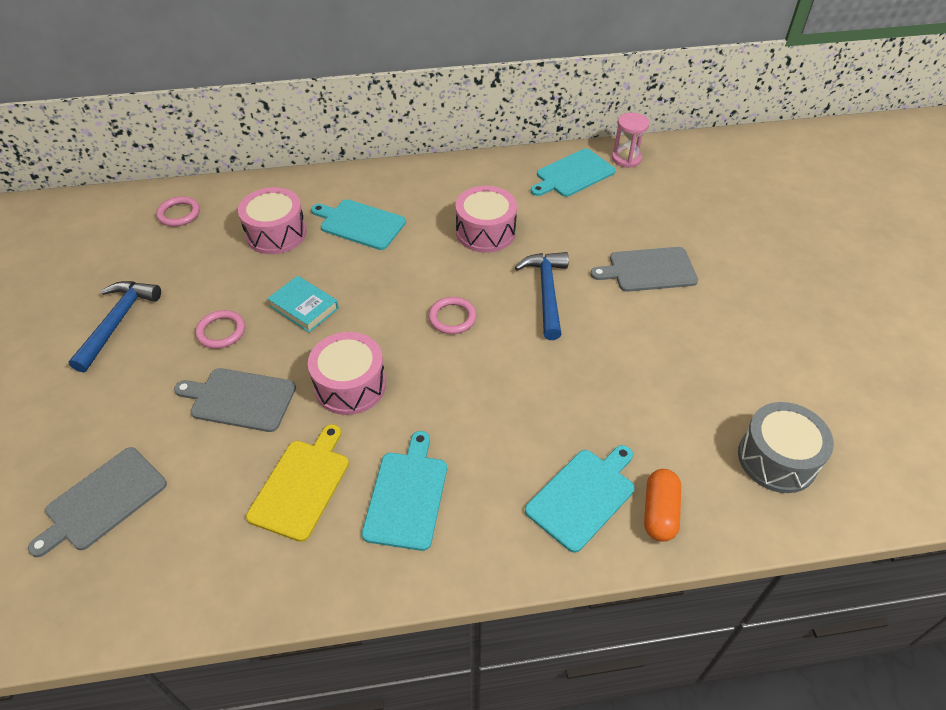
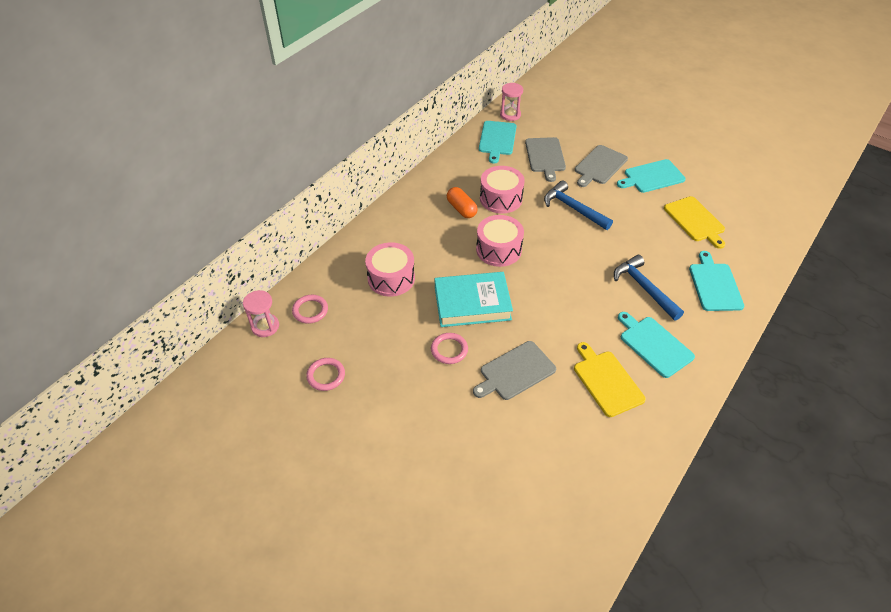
camera: 45 degrees left, 0 degrees up
grey cutting board [28,447,167,557] -> grey cutting board moved to [525,137,566,182]
blue hammer [69,281,161,373] -> blue hammer moved to [614,255,684,320]
turquoise book [267,276,339,333] -> turquoise book [435,272,513,327], size x1.68
pink drum [308,332,386,415] -> pink drum moved to [476,215,524,267]
turquoise cutting board [311,199,406,250] -> turquoise cutting board moved to [617,159,686,193]
pink ring [428,297,476,334] -> pink ring moved to [306,358,345,391]
orange capsule [644,469,681,542] -> orange capsule moved to [447,187,478,218]
grey drum [738,402,834,493] -> none
none -> pink hourglass [243,290,279,337]
none -> yellow cutting board [664,196,725,249]

